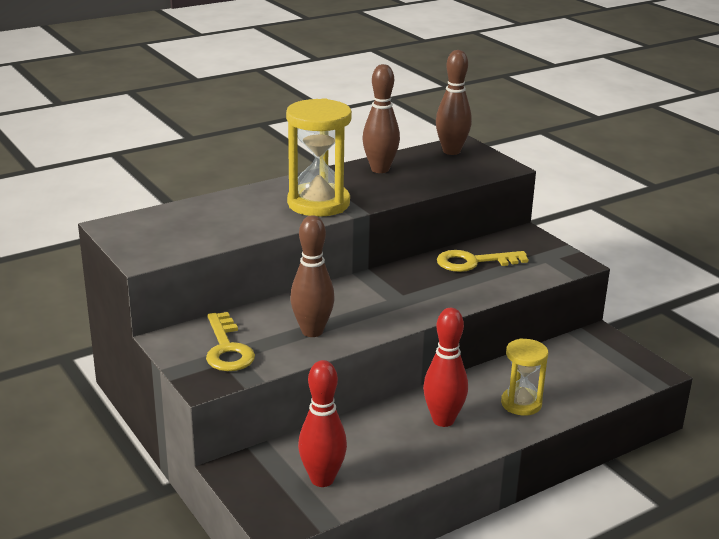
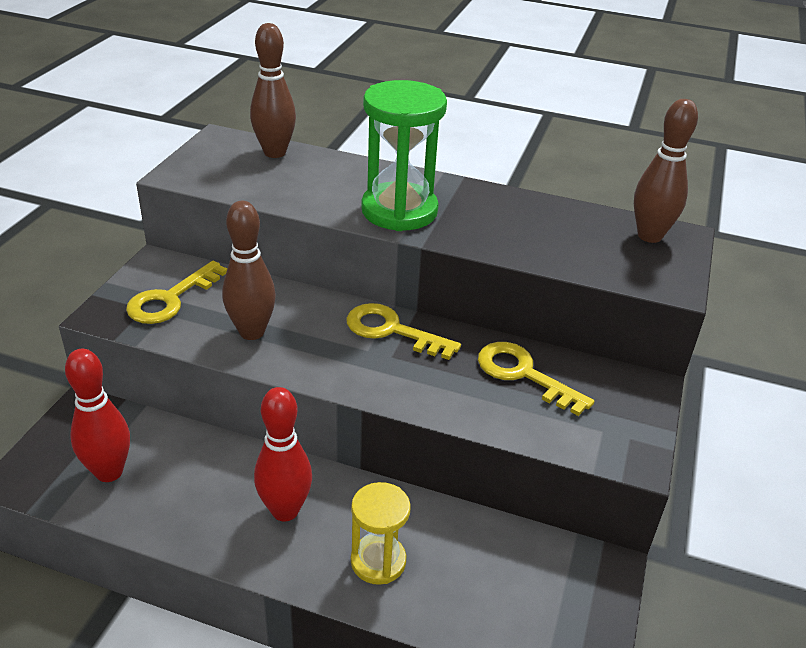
camera: 50 degrees right, 10 degrees up
yellow hourglass [286,98,352,217] -> green hourglass [361,80,447,231]
brown bowling pin [362,64,400,173] -> brown bowling pin moved to [250,23,296,158]
none -> yellow key [346,303,461,360]

